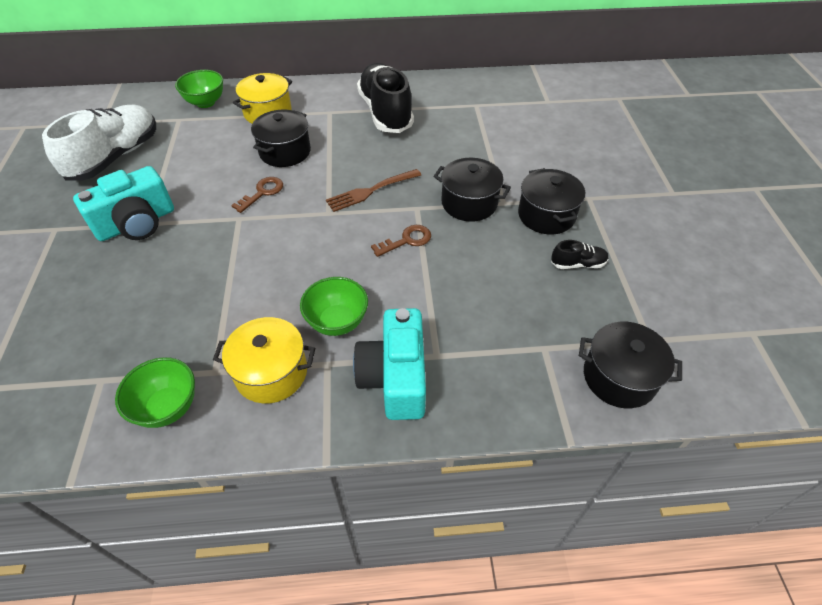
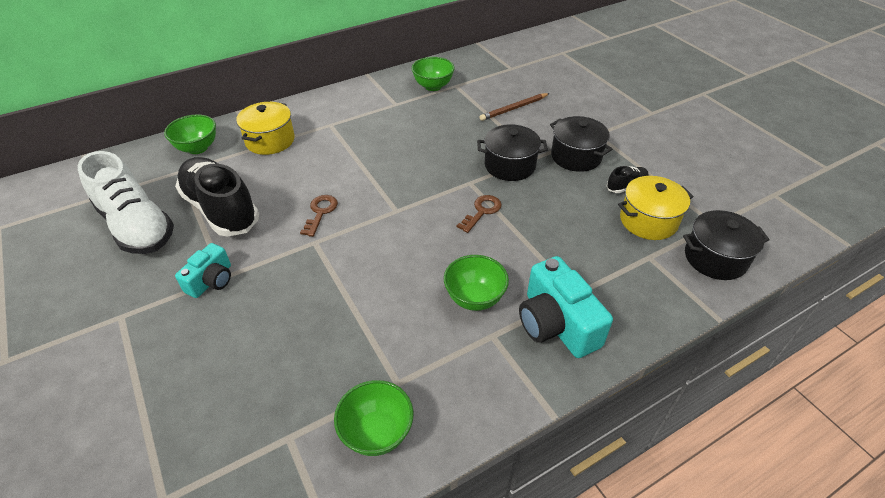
camera: 25 degrees left, 5 degrees down
white shoe [42,105,156,180] -> white shoe turned 135 degrees clockwise [78,151,174,254]
turquoise camera [73,166,174,241] -> turquoise camera [175,243,231,298], size x0.60
yellow pot [213,317,315,404] -> yellow pot moved to [618,176,694,240]
black pot [251,110,311,167] -> none
brown fork [326,169,421,212] -> none
black shoe [357,63,414,133] -> black shoe moved to [175,157,259,237]
none -> green bowl [411,57,455,91]
none -> brown pencil [480,93,550,121]

